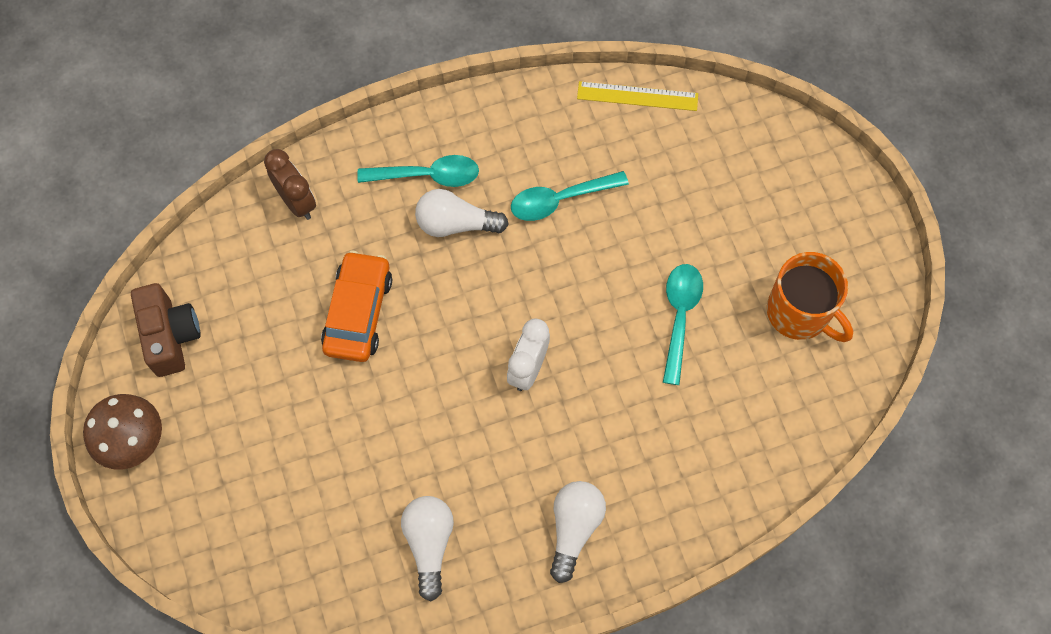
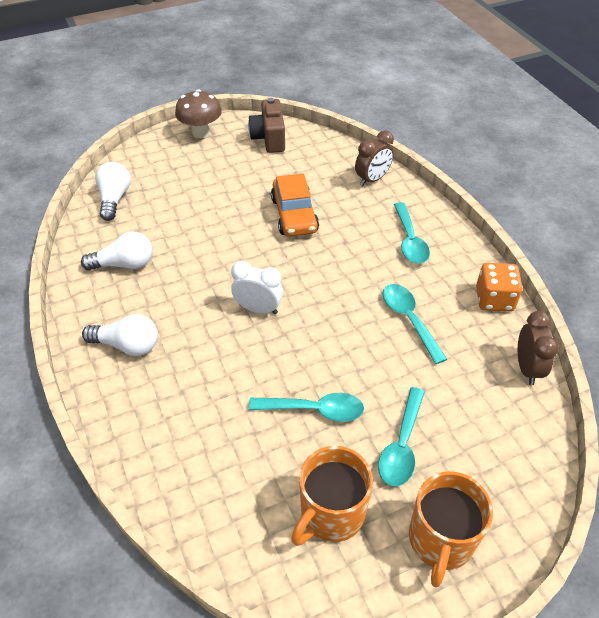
camera: 85 degrees right, 20 degrees down
brown camera [131,283,201,377] -> brown camera turned 105 degrees clockwise [248,98,285,153]
orange car [321,251,392,362] -> orange car turned 75 degrees clockwise [271,173,319,237]
white light bulb [415,189,509,237] -> white light bulb moved to [95,162,130,221]
yellow ruler [577,81,698,111] -> brown clock [518,311,559,385]
none -> turquoise spoon [378,387,425,486]
none -> orange mug [409,471,493,587]
none -> orange dice [476,263,523,311]

